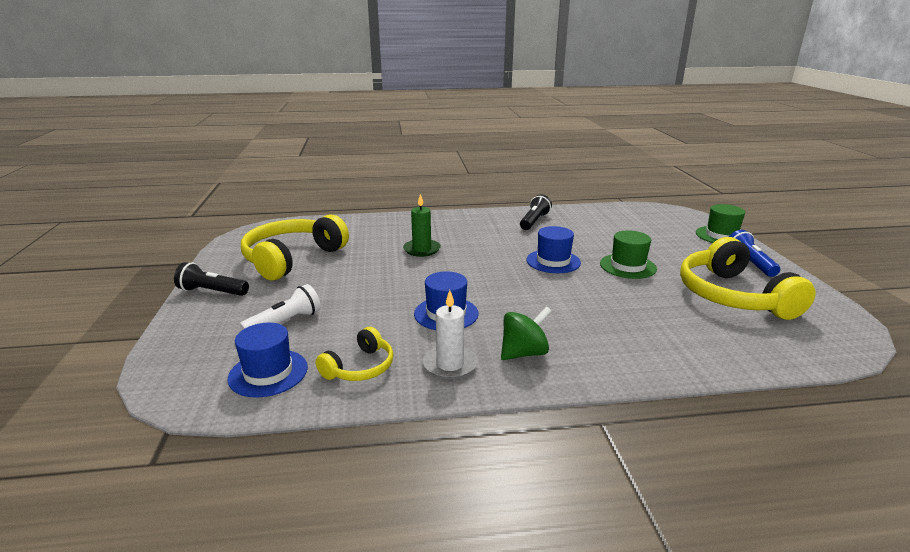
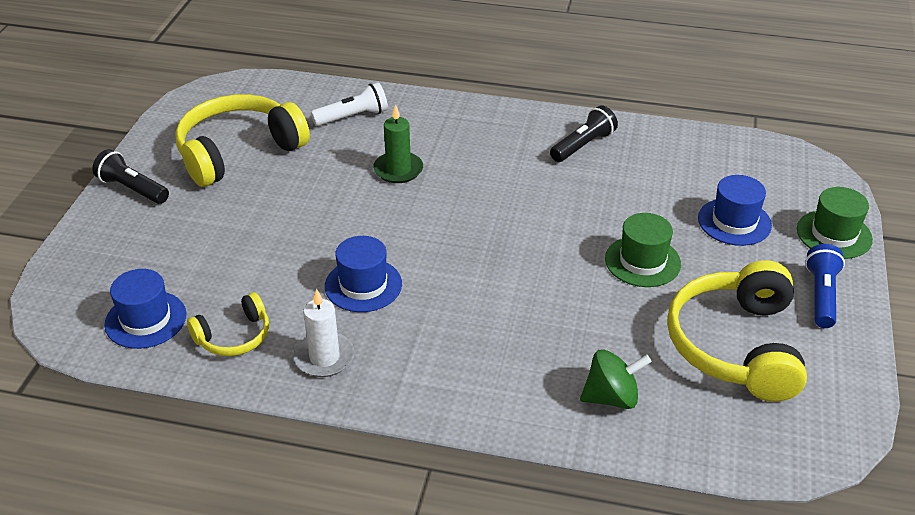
camera: 20 degrees right, 15 degrees up
white flashlight [240,284,321,331] -> white flashlight moved to [311,82,388,126]
green spinning top [501,306,552,360] -> green spinning top moved to [580,349,652,409]
blue hat [526,226,581,273] -> blue hat moved to [698,175,772,246]

